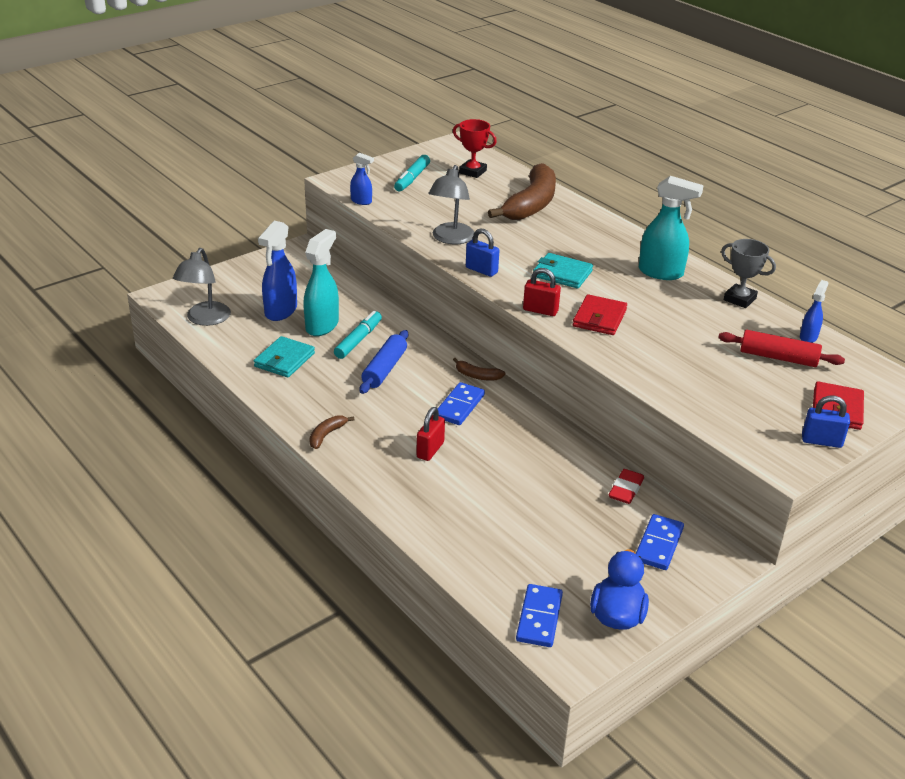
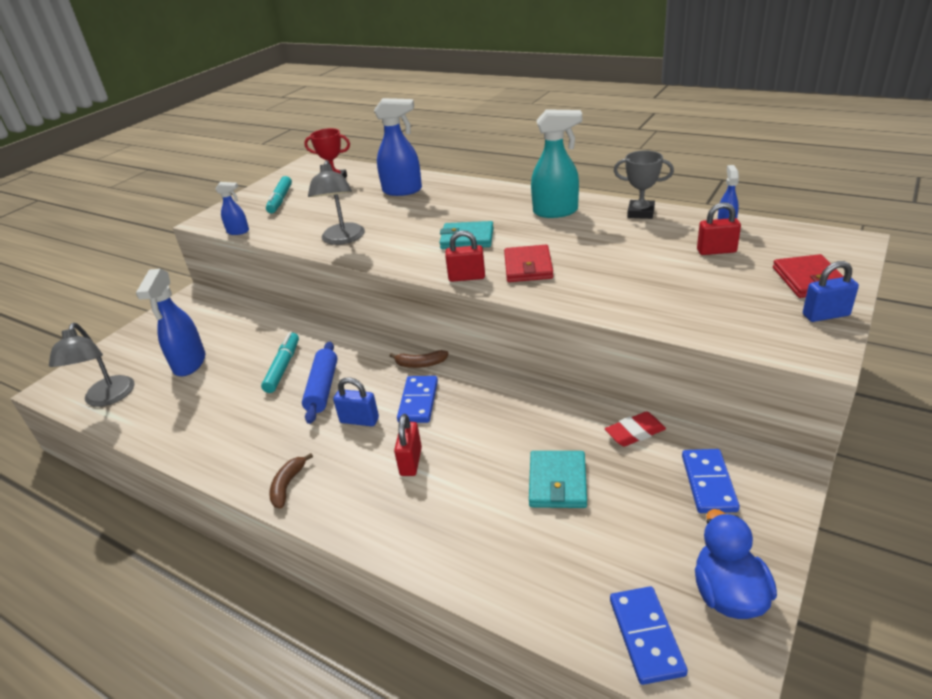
camera: 15 degrees left, 0 degrees up
turquoise wallet [254,336,315,378] -> turquoise wallet moved to [529,451,587,508]
turquoise spray bottle [303,229,339,336] -> none
blue padlock [466,228,499,277] -> blue padlock moved to [333,377,379,426]
brown banana [488,163,556,220] -> blue spray bottle [374,98,422,196]
red eraser [608,469,644,504] -> red eraser turned 60 degrees clockwise [605,411,666,447]
red rolling pin [718,330,845,367] -> red padlock [697,202,741,255]

